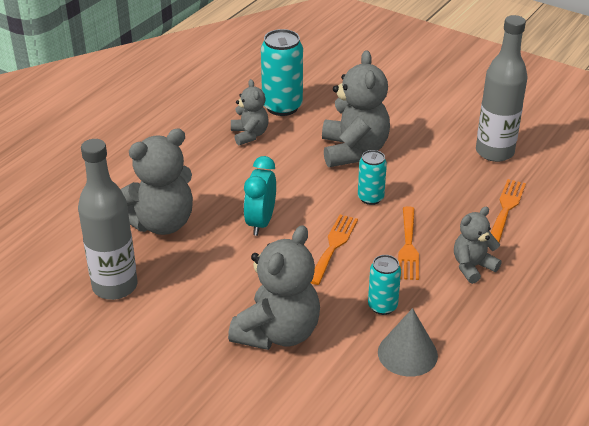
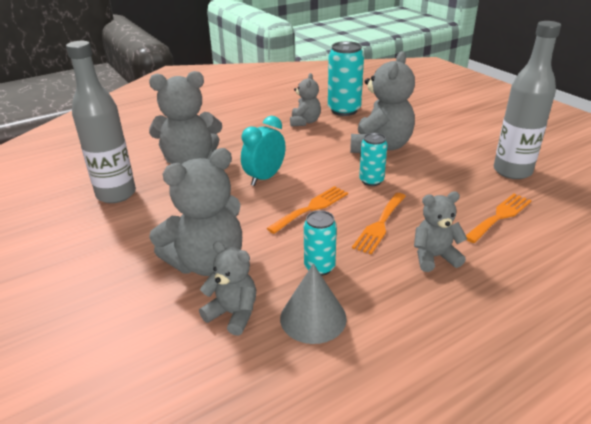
camera: 25 degrees right, 5 degrees down
none -> grey teddy bear [199,241,256,336]

